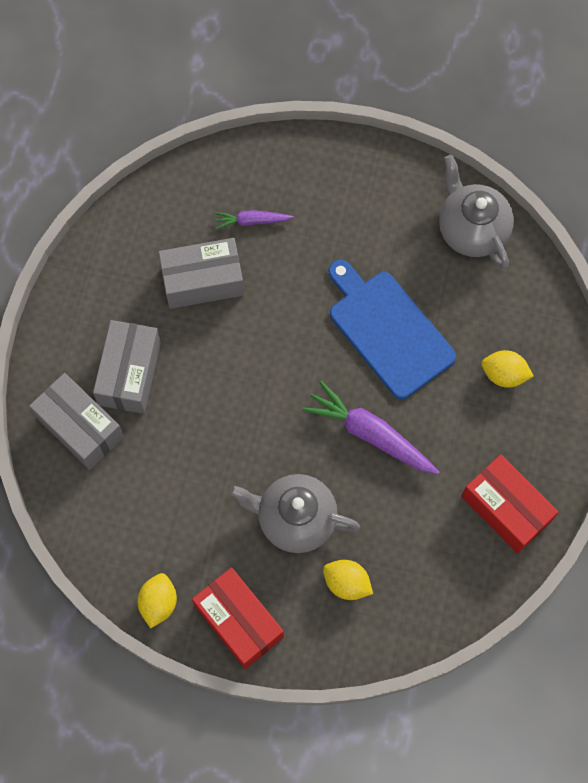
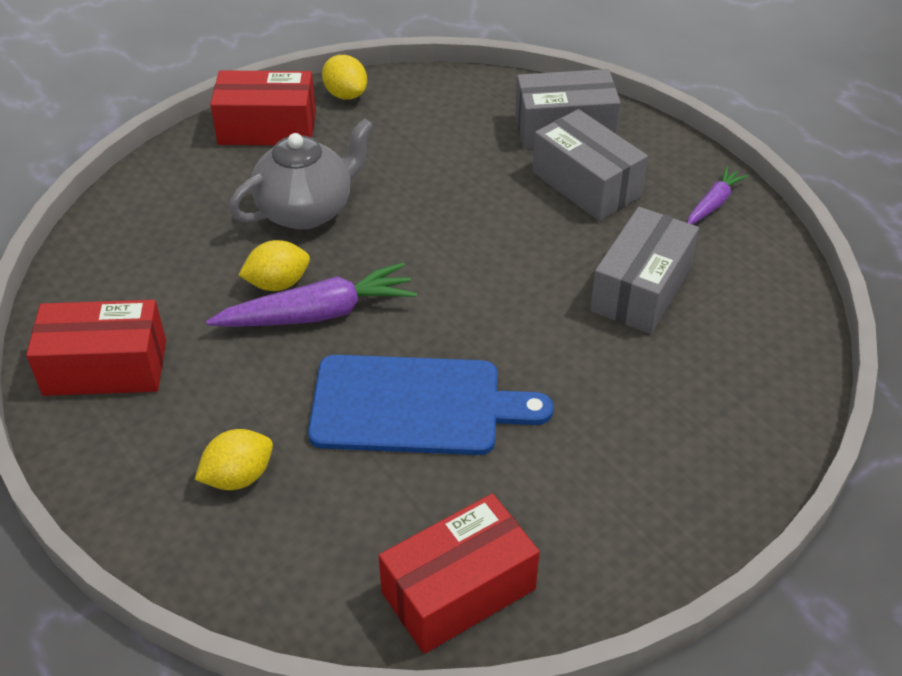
camera: 130 degrees right, 25 degrees down
purple carrot [215,210,294,229] -> purple carrot moved to [687,166,748,224]
yellow lemon [323,560,373,600] -> yellow lemon moved to [239,240,310,291]
grey teapot [439,155,514,270] -> red box [379,493,540,654]

